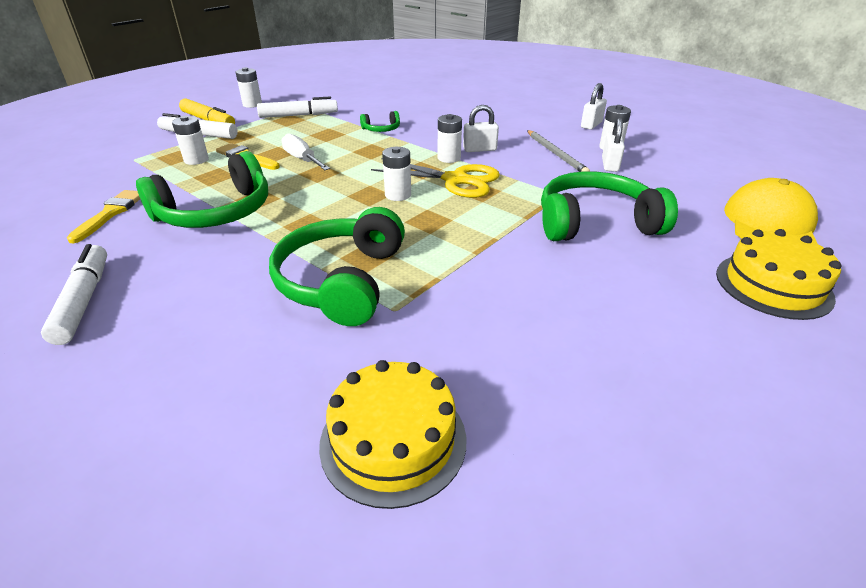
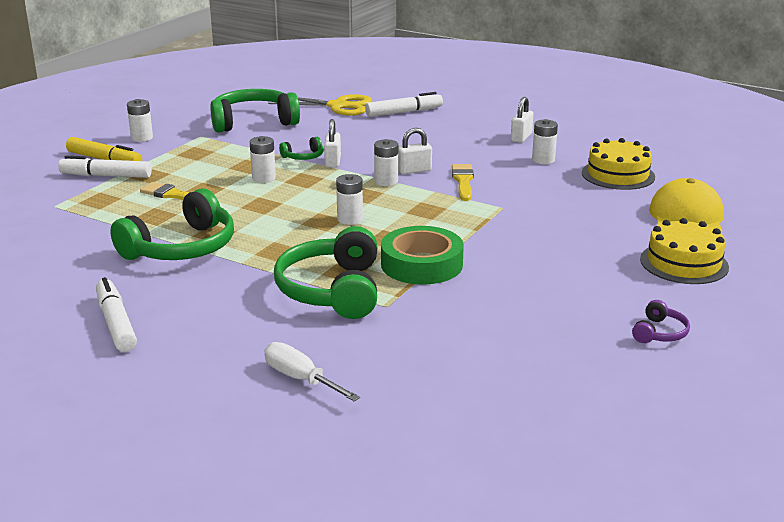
camera: 10 degrees left, 10 degrees down
yellow brush [67,190,140,243] -> yellow brush moved to [452,164,474,201]
white battery [172,116,209,165] -> white battery moved to [250,136,276,183]
white marker [257,96,338,118] -> white marker moved to [365,92,443,117]
white screwdriver [281,133,330,170] -> white screwdriver moved to [264,342,360,401]
yellow cake [319,360,466,509] -> yellow cake moved to [582,138,655,190]
yellow scissors [371,158,500,198] -> yellow scissors moved to [268,94,372,116]
grey pencil [527,130,590,172] -> none
green headphones [541,171,678,241] -> green headphones moved to [210,89,300,133]
white padlock [602,118,625,172] -> white padlock moved to [324,119,341,168]
none -> green tape [381,226,464,285]
none -> purple headphones [632,300,690,343]

